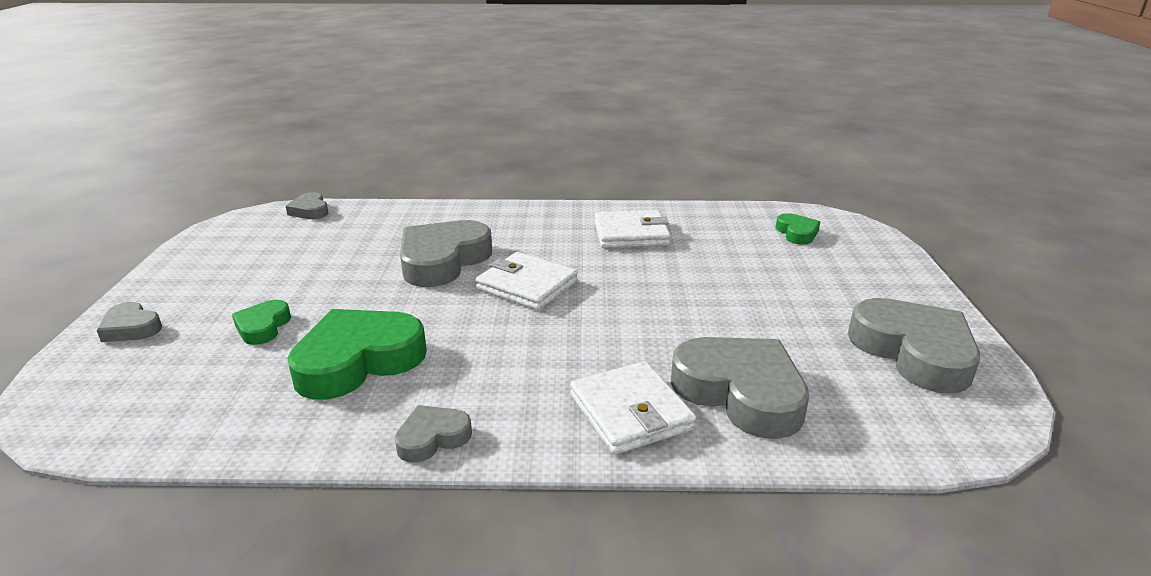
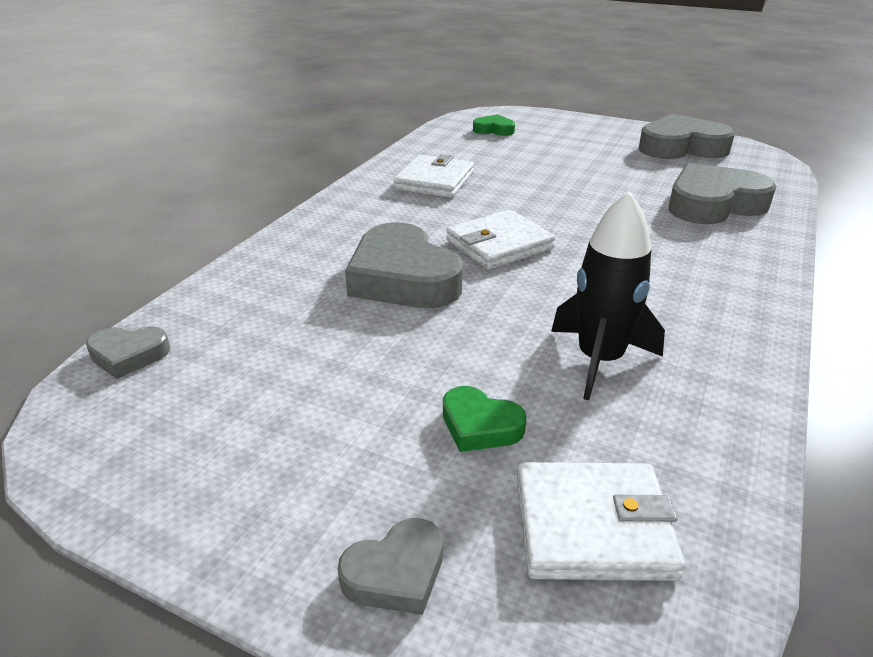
camera: 65 degrees left, 5 degrees up
green heart [287,309,427,400] -> black rocket [551,191,665,400]
grey heart [394,405,472,463] -> none
white wallet [570,361,696,455] -> white wallet moved to [517,462,685,581]

